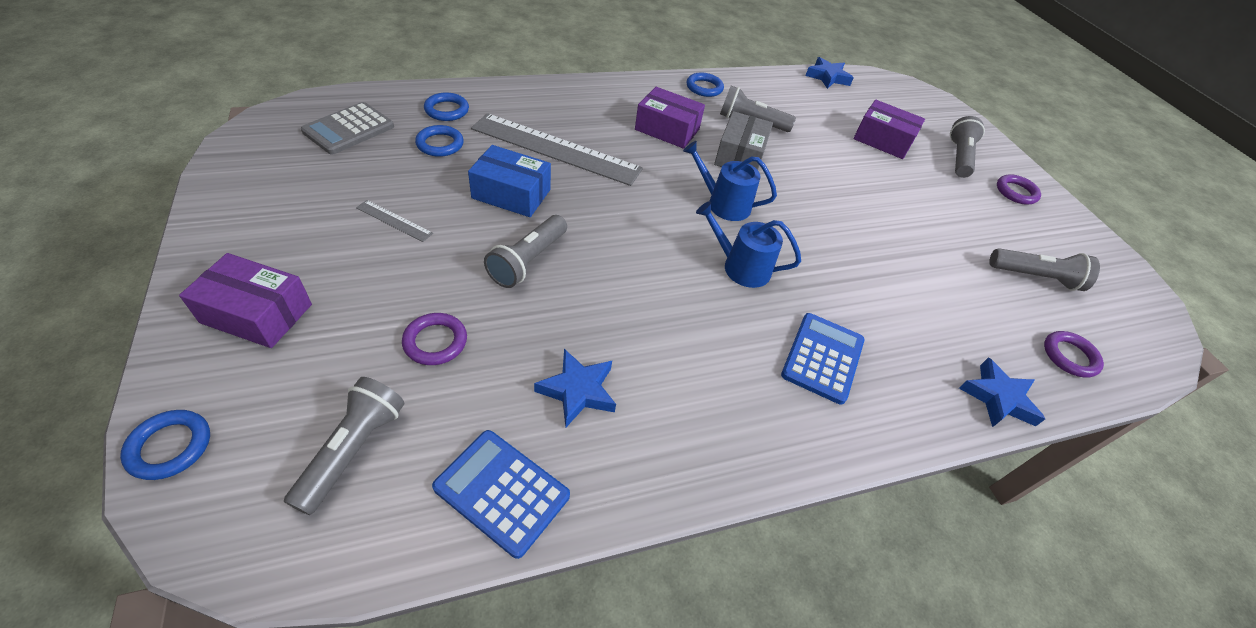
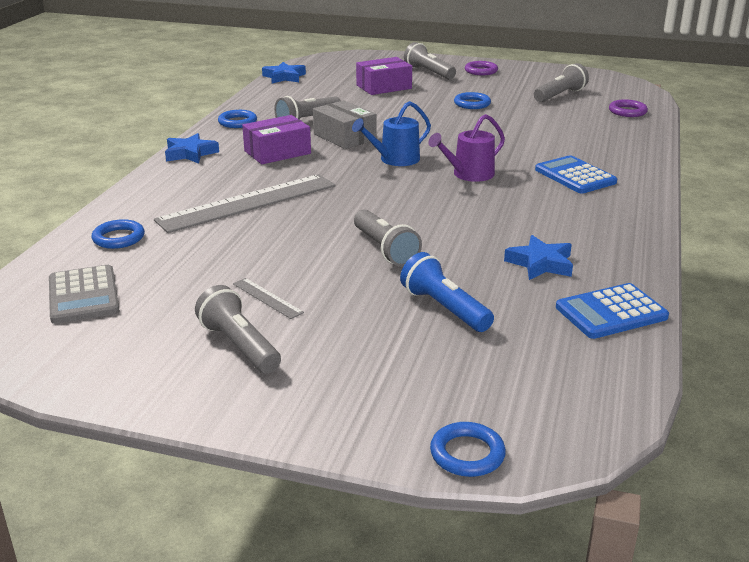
camera: 50 degrees left, 20 degrees down
purple box [179,253,312,348] -> none
grey flashlight [284,377,404,515] -> grey flashlight moved to [195,285,281,374]
grey ruler [356,200,433,242] -> grey ruler turned 75 degrees clockwise [233,278,304,319]
purple ring [402,313,467,365] -> blue flashlight [400,252,494,332]
blue ring [415,125,464,157] -> blue ring moved to [454,92,491,109]
blue box [468,145,551,217] -> none
blue watering can [696,201,801,288] -> purple watering can [428,114,505,182]
blue star [959,358,1045,427] -> blue star moved to [165,133,219,164]

